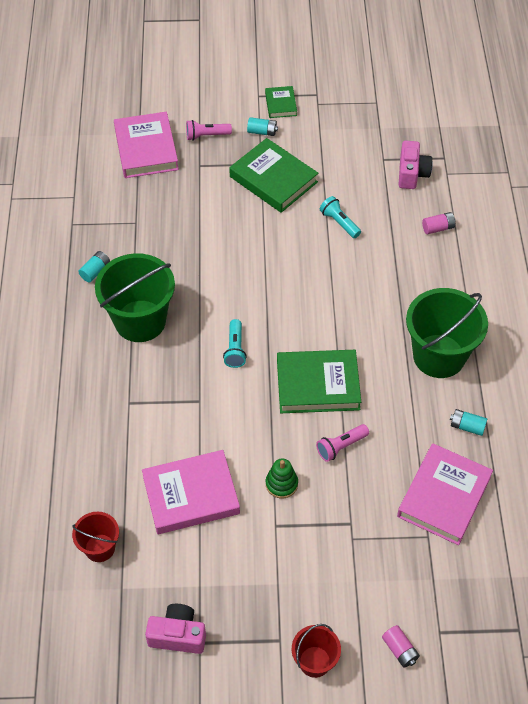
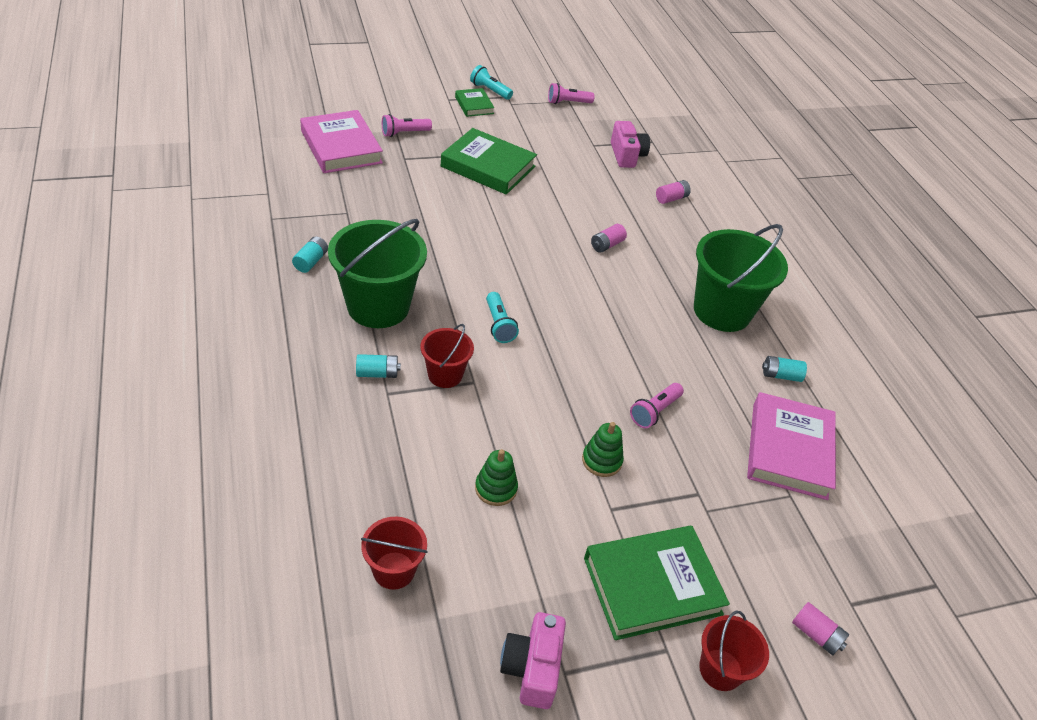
camera: 20 degrees left, 10 degrees down
pink book [142,450,240,534] -> green stacking toy [475,449,518,506]
pink camera [145,604,206,654] -> pink camera turned 75 degrees counterclockwise [500,612,566,709]
turquoise battery [247,117,278,136] -> turquoise battery moved to [356,354,401,378]
green book [277,350,361,413] -> green book moved to [584,526,730,640]
turquoise flashlight [320,196,361,238] -> turquoise flashlight moved to [470,65,513,100]
none -> red bucket [420,324,474,388]
none -> pink flashlight [548,83,595,104]
none -> pink battery [591,224,627,253]

